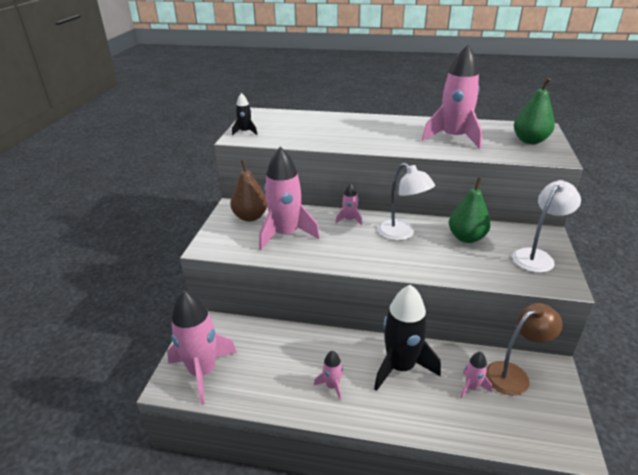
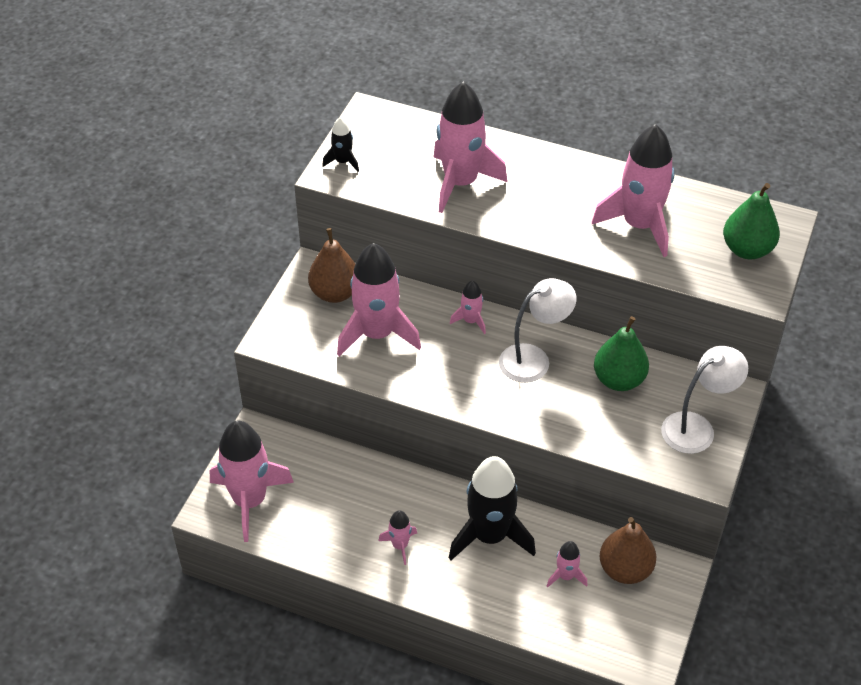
camera: 10 degrees right, 15 degrees up
white lamp [378,163,435,241] -> white lamp turned 90 degrees counterclockwise [499,278,577,383]
brown lamp [485,303,563,395] -> brown pear [600,517,656,584]
none -> pink rocket [434,82,508,213]

